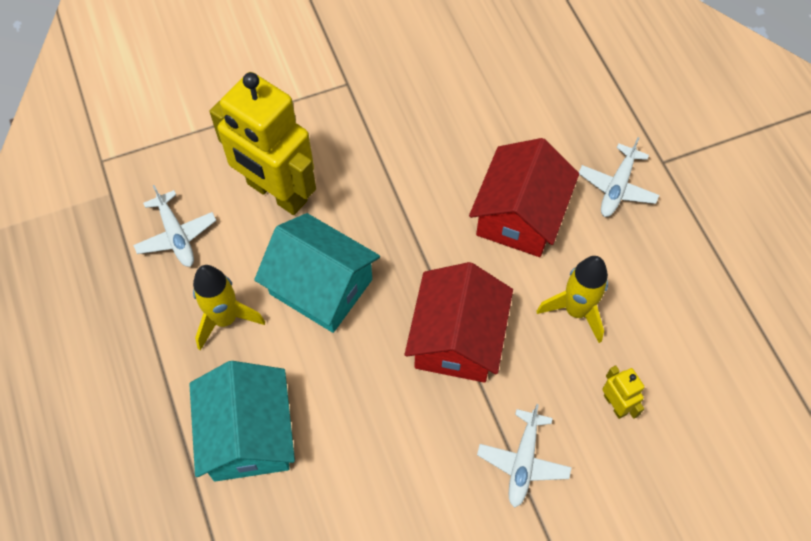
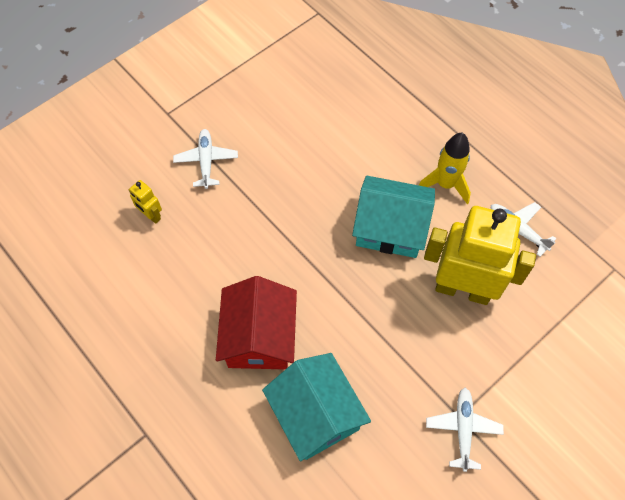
camera: 160 degrees right, 0 degrees up
turquoise house [189,361,295,482] -> turquoise house moved to [262,353,371,461]
red house [405,262,513,383] -> none
yellow rocket [537,256,608,343] -> none
white plane [579,137,659,217] -> white plane moved to [426,388,504,472]

